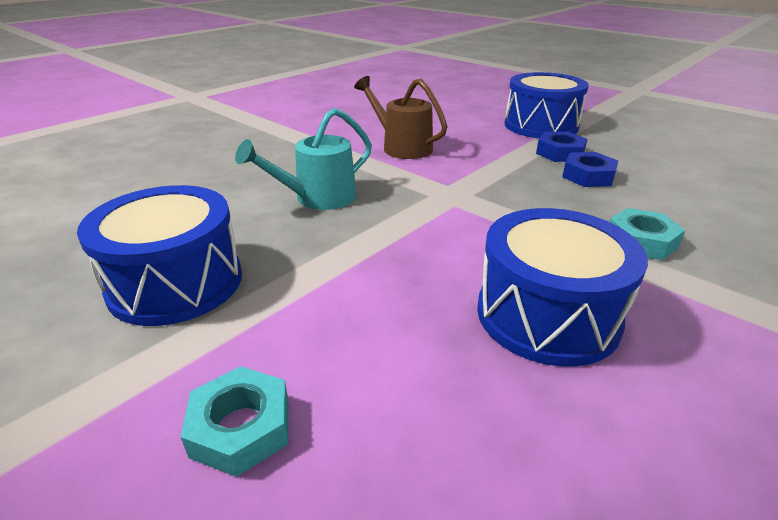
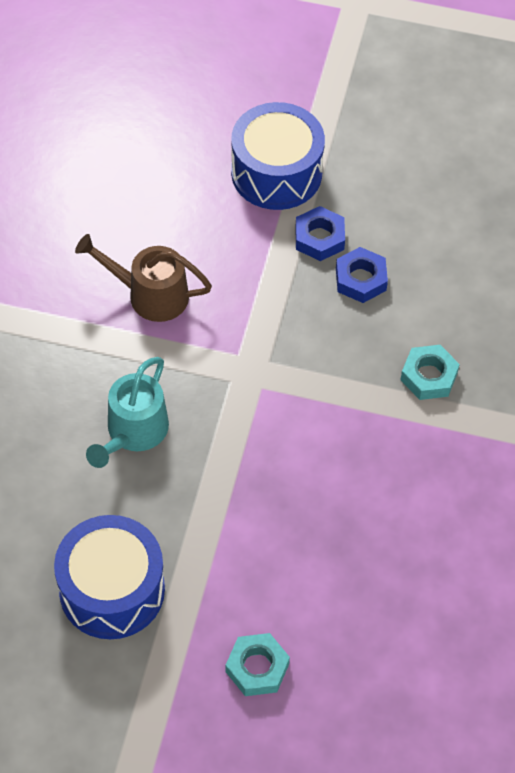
camera: 30 degrees left, 25 degrees up
blue drum [477,208,648,367] -> none

